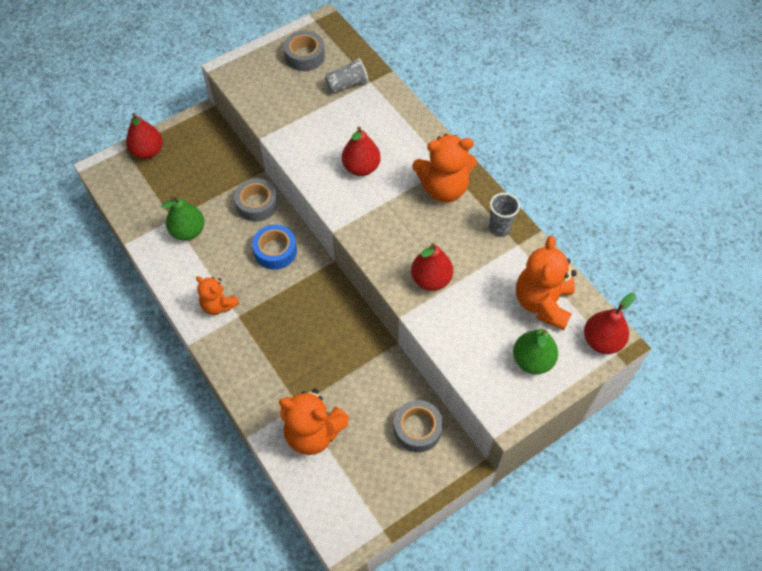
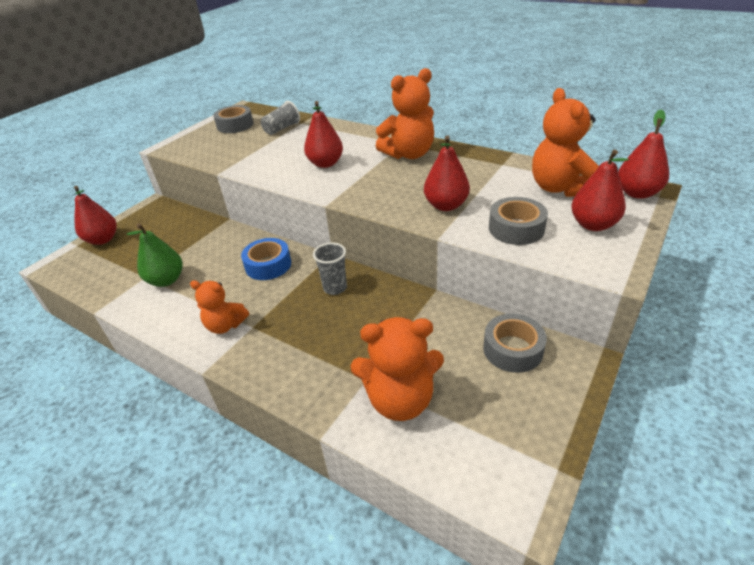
camera: 20 degrees left, 20 degrees down
grey tape [234,179,278,222] -> grey tape moved to [489,197,548,245]
grey cup [489,193,520,237] -> grey cup moved to [313,242,347,295]
green pear [513,329,558,374] -> red pear [571,150,629,231]

